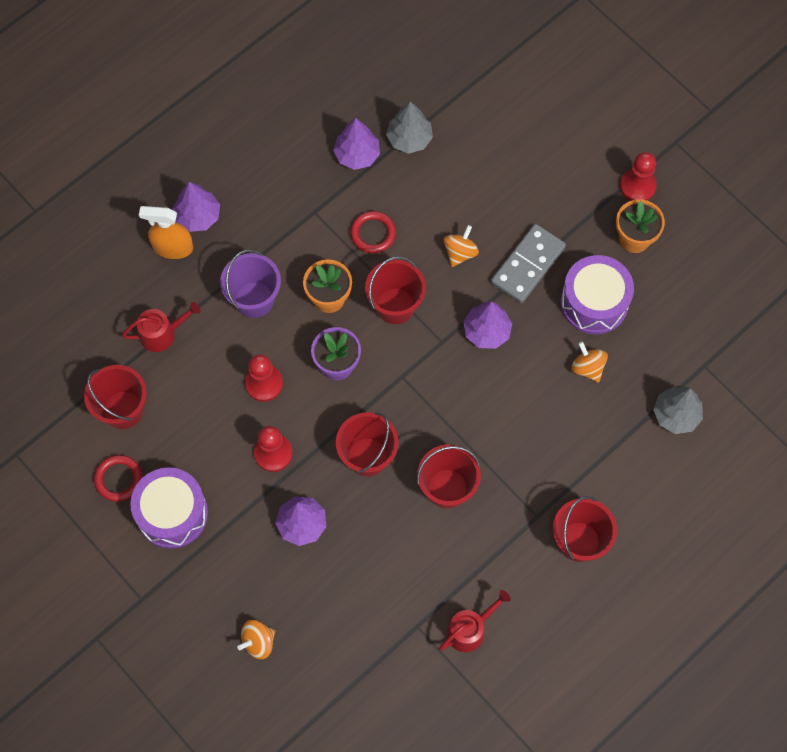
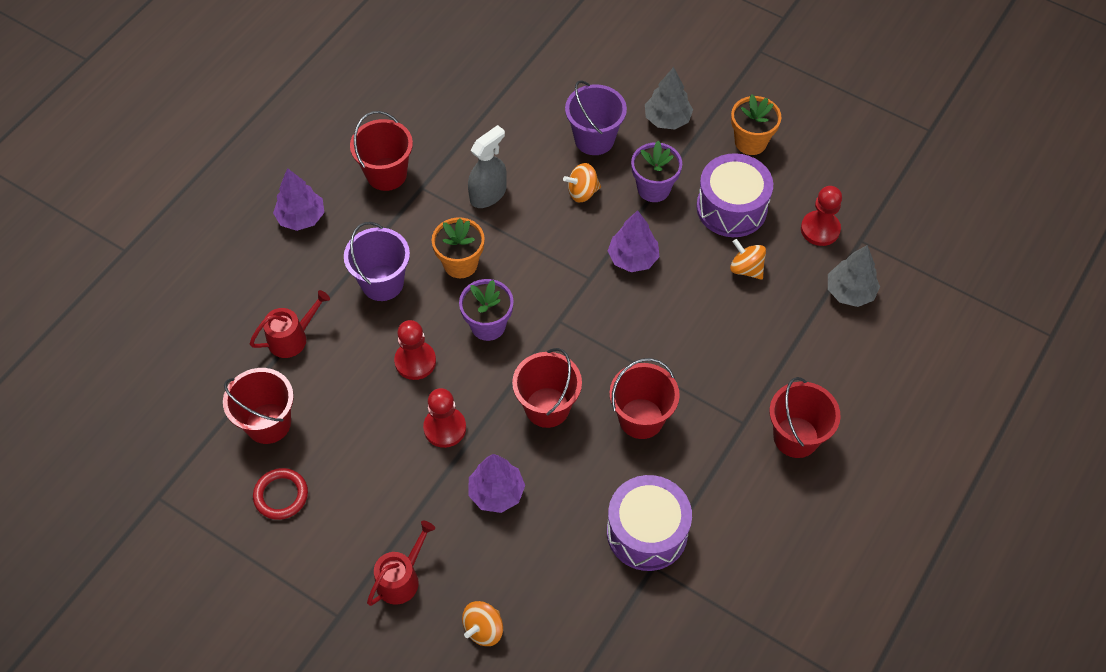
camera: 15 degrees left, 10 degrees down
purple drum [130,467,208,549] -> purple drum moved to [607,475,692,571]
orange spray bottle [139,206,193,259] -> none
purple tree [333,118,380,170] -> none
red ring [350,211,396,253] -> grey spray bottle [468,125,507,208]
red bucket [365,256,426,324] -> red bucket moved to [350,111,413,191]
grey tree [386,101,433,154] -> grey tree moved to [645,67,693,130]
red watering can [439,590,511,652] -> red watering can moved to [367,521,435,606]
orange spinning top [444,225,479,267] -> orange spinning top turned 120 degrees counterclockwise [563,163,601,203]
grey domino [491,224,566,303] -> purple flower pot [631,141,682,202]
red pawn [620,152,657,201] -> red pawn moved to [801,186,842,246]
none -> purple bucket [565,80,627,155]

